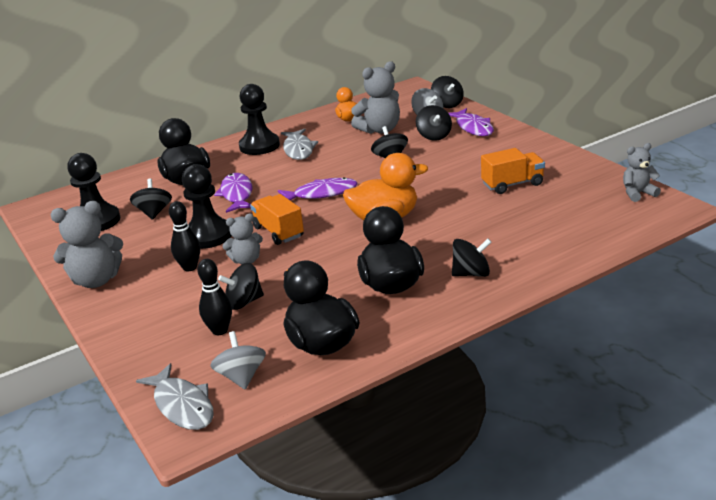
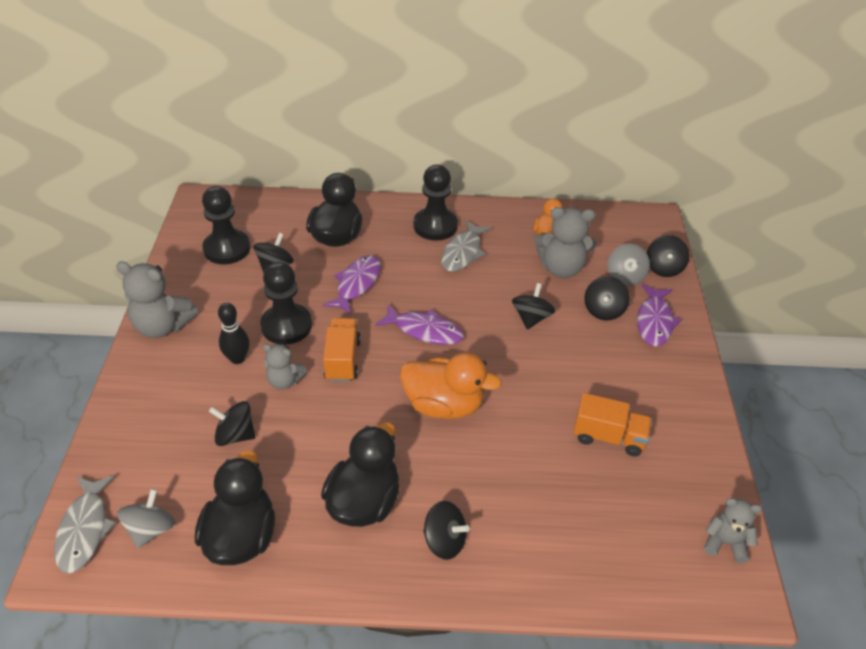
camera: 30 degrees right, 15 degrees up
black bowling pin [197,259,232,335] -> none

